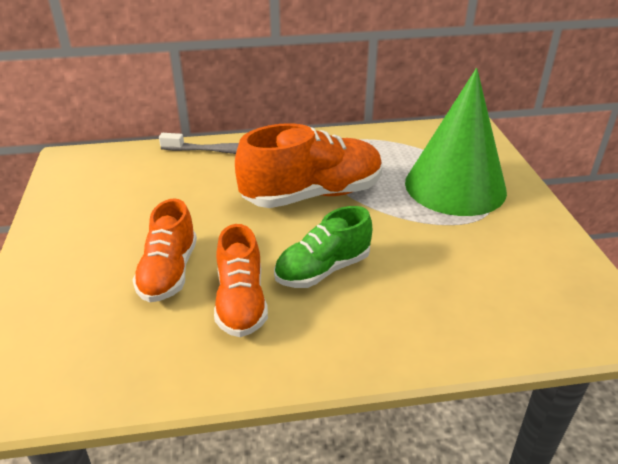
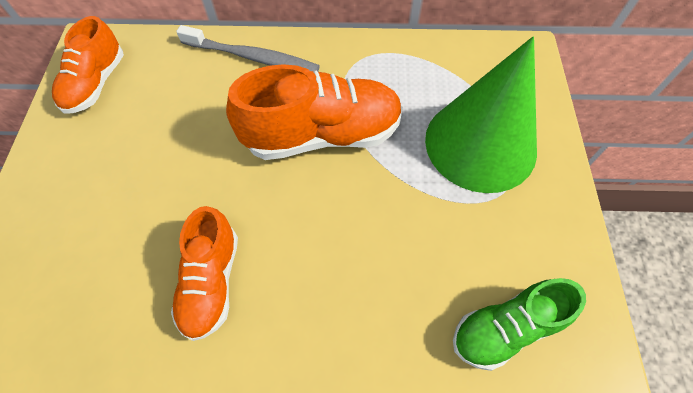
camera: 10 degrees right, 25 degrees up
orange shoe [133,198,197,302] -> orange shoe moved to [52,16,124,114]
green shoe [274,206,372,288] -> green shoe moved to [453,278,586,371]

